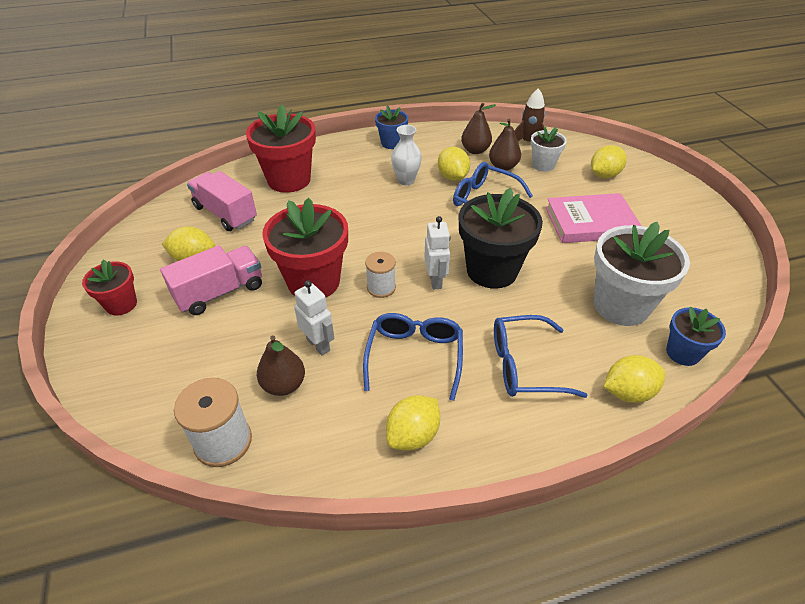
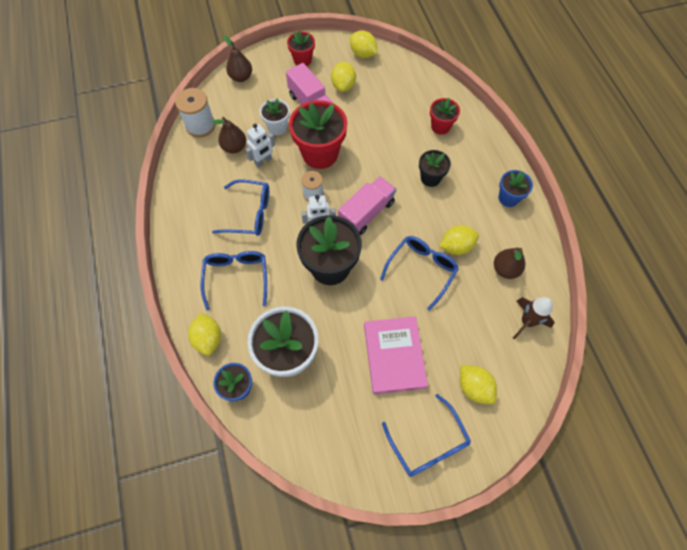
camera: 90 degrees right, 20 degrees up
pink truck [187,171,257,231] -> pink truck moved to [338,177,396,235]
red flower pot [246,105,316,193] -> red flower pot [430,98,460,135], size x0.55
yellow lemon [386,395,440,451] -> yellow lemon moved to [350,30,377,58]
white vase [391,125,422,185] -> none
brown pear [489,119,521,171] -> brown pear moved to [224,36,252,82]
white flower pot [530,127,567,172] -> white flower pot moved to [260,98,290,135]
none -> blue glasses [382,394,471,477]
none -> black flower pot [419,150,451,187]

